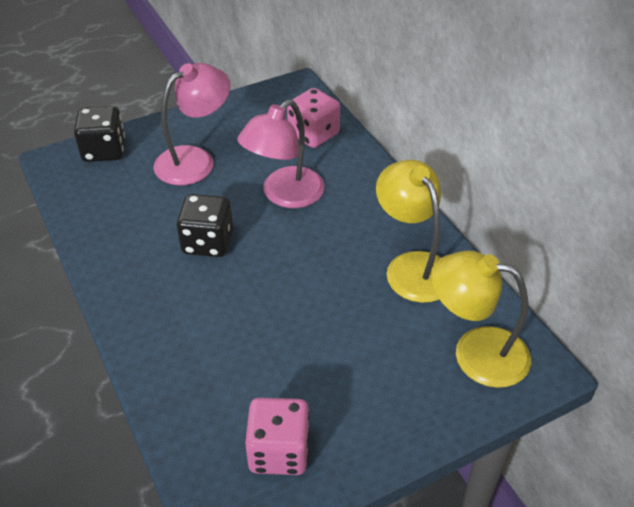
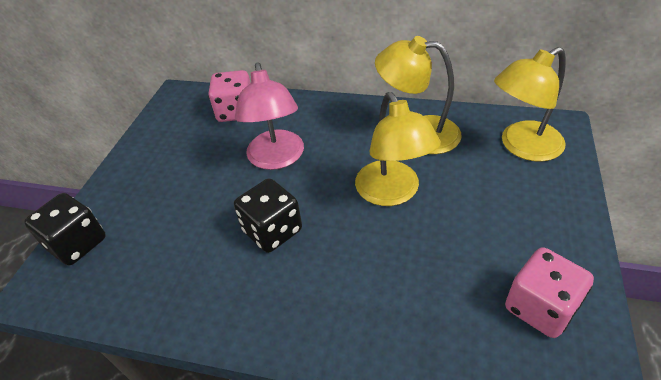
camera: 45 degrees left, 0 degrees up
pink lamp [153,63,230,186] -> none
none -> yellow lamp [355,92,441,206]

